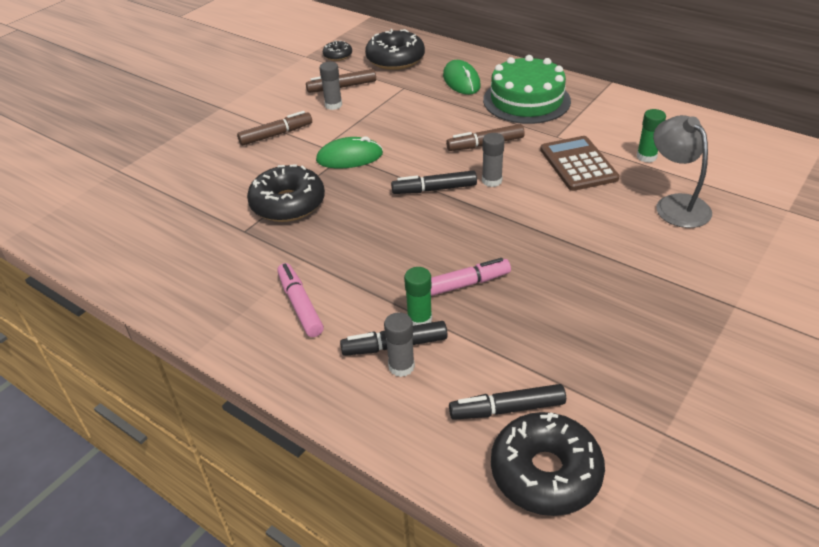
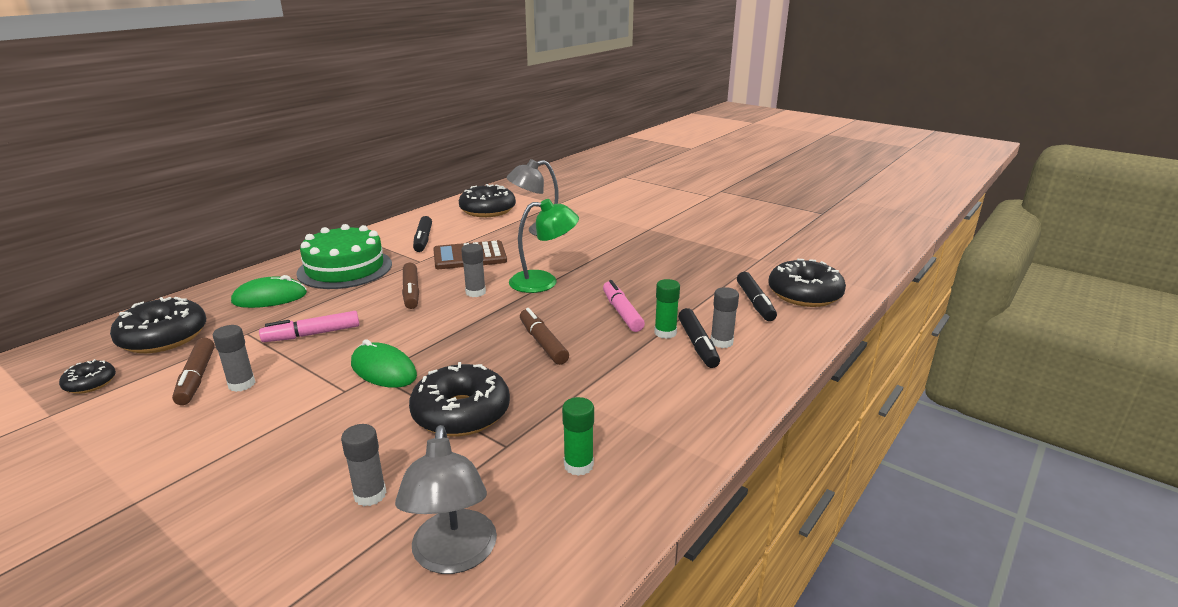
camera: 90 degrees left, 15 degrees down
brown marker [237,111,312,146] -> brown marker moved to [520,308,569,365]
pink marker [277,263,324,337] -> pink marker moved to [259,311,359,342]
green mouse [316,136,383,168] -> green mouse turned 45 degrees counterclockwise [351,339,417,388]
black marker [391,170,477,194] -> black marker moved to [413,216,432,252]
green glue stick [637,109,666,163] -> green glue stick moved to [562,397,594,476]
none -> grey glue stick [341,424,387,506]
none -> grey lamp [395,425,497,574]
none -> black donut [459,184,516,217]
none -> green lamp [509,199,579,293]

